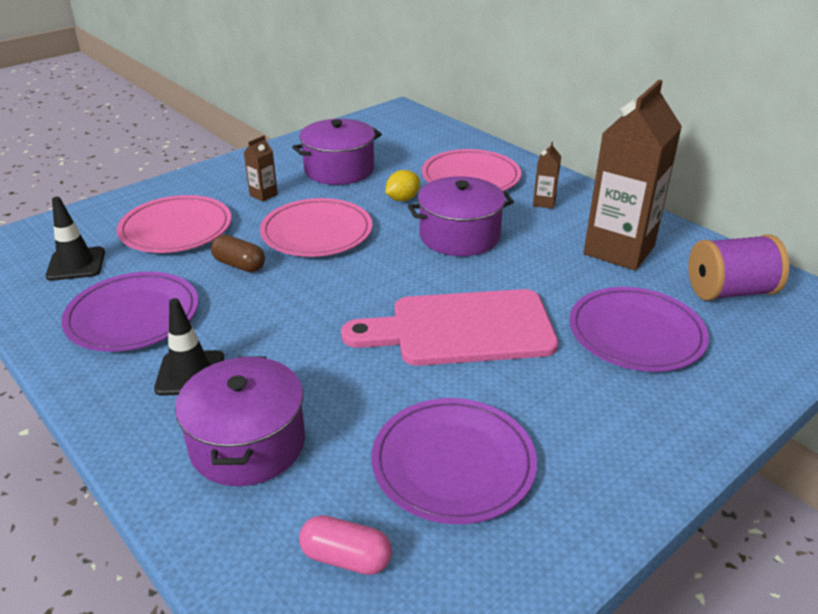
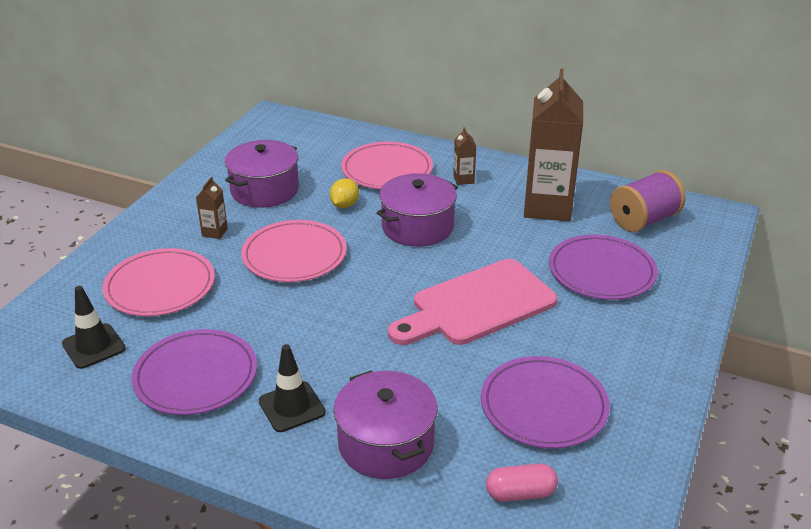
camera: 25 degrees left, 0 degrees up
brown capsule [211,235,265,272] -> none

